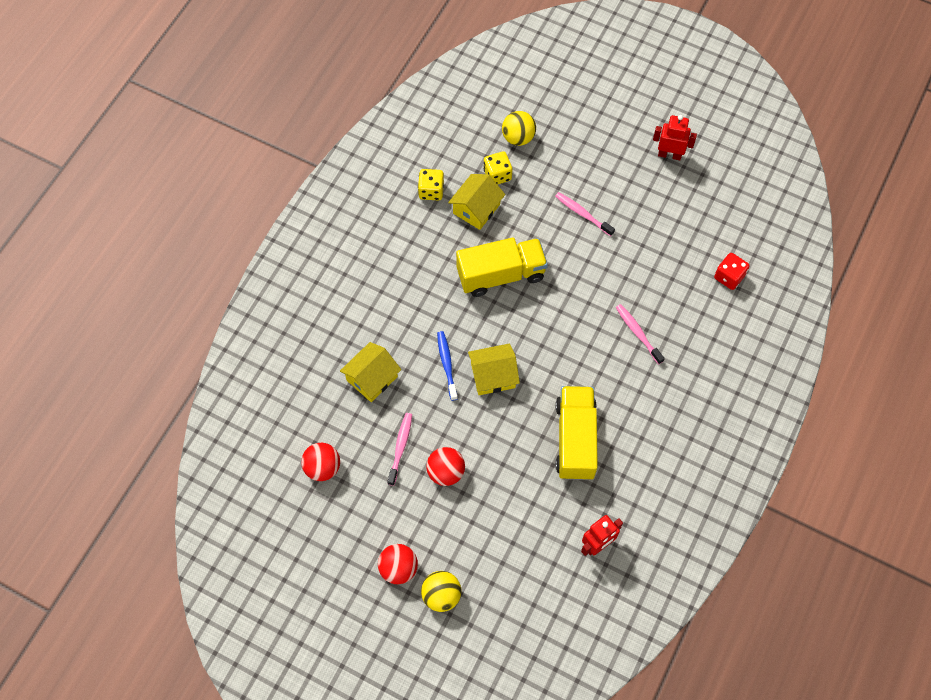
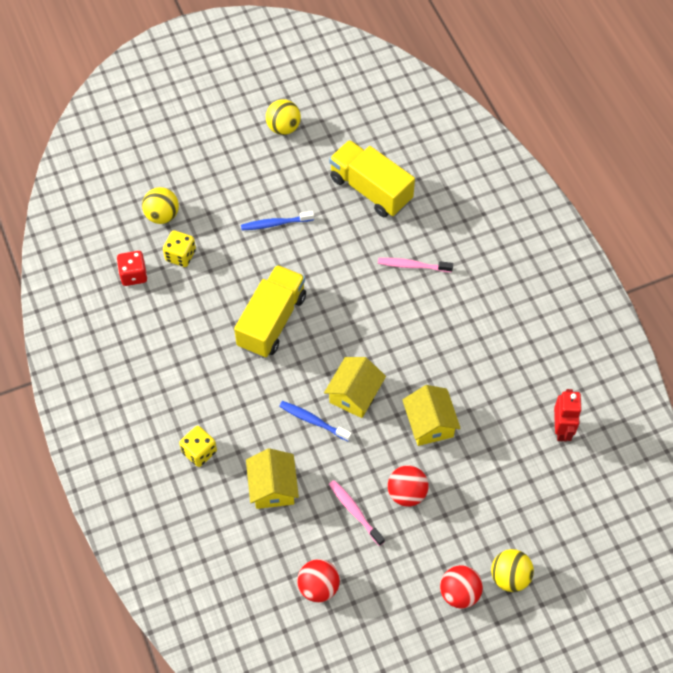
camera: 50 degrees left, 5 degrees down
yellow dice [418,169,444,200] -> yellow dice moved to [179,426,217,467]
yellow house [448,174,505,230] -> yellow house moved to [402,385,461,446]
pink toothbrush [555,192,615,236] -> blue toothbrush [241,211,314,231]
yellow truck [556,386,598,480] -> yellow truck moved to [329,140,415,217]
red robot [653,115,697,160] -> yellow ball [266,99,301,135]
red dice [714,253,750,290] -> red dice moved to [117,251,147,286]

